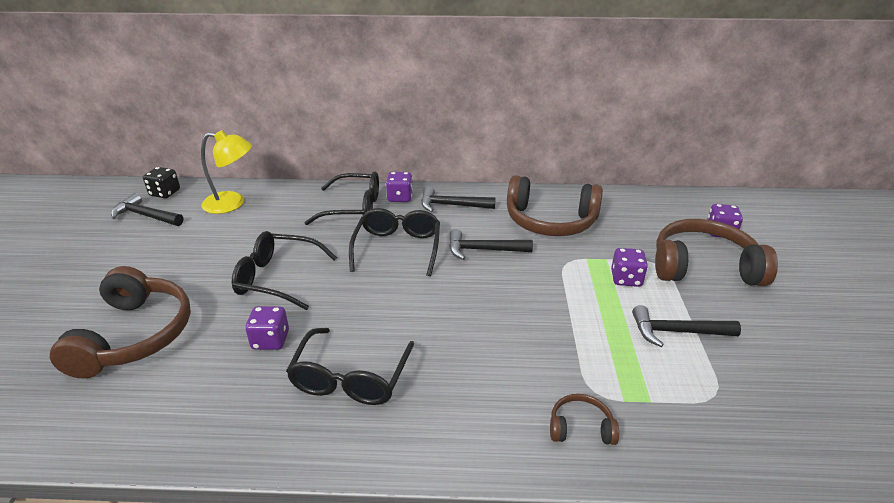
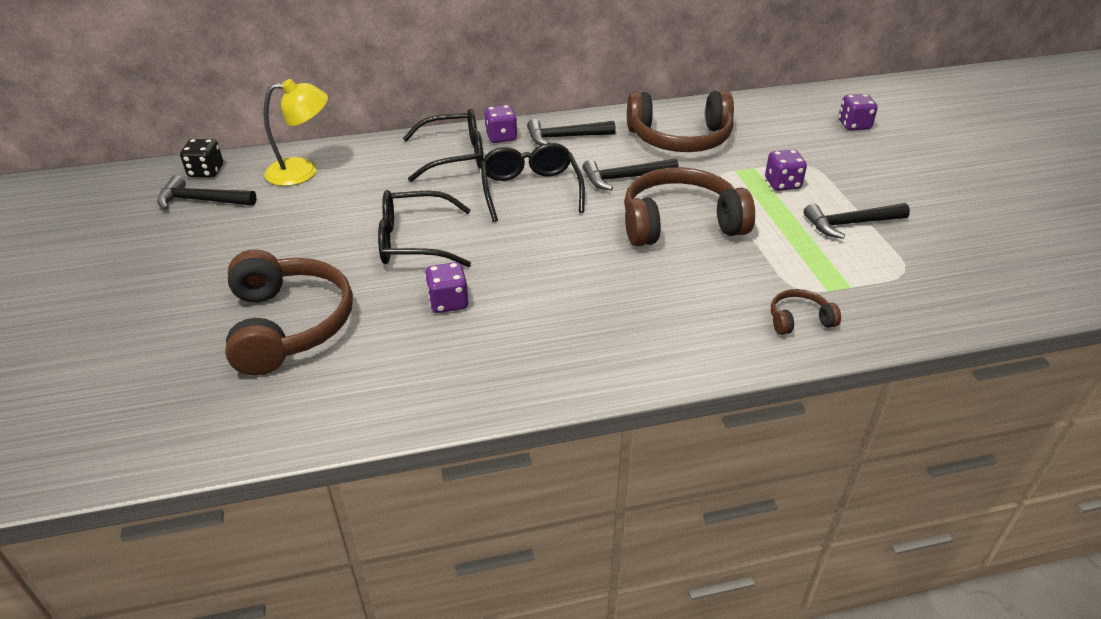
camera: 15 degrees left, 5 degrees up
black glasses [286,328,414,405] -> none
brown headphones [655,219,778,286] -> brown headphones moved to [624,167,755,246]

